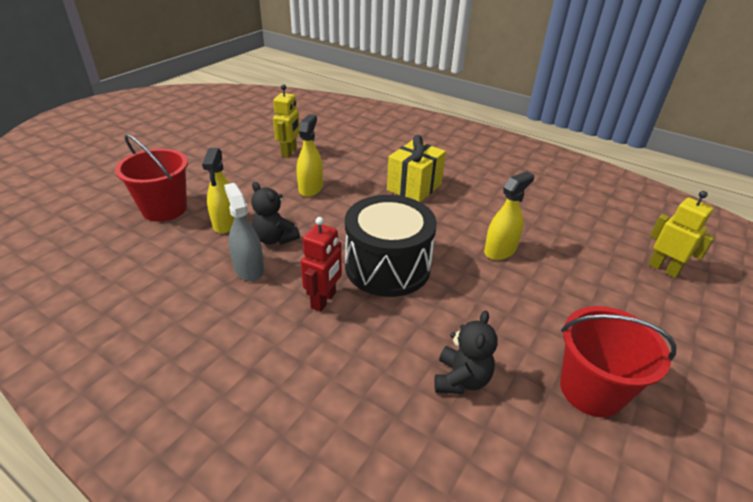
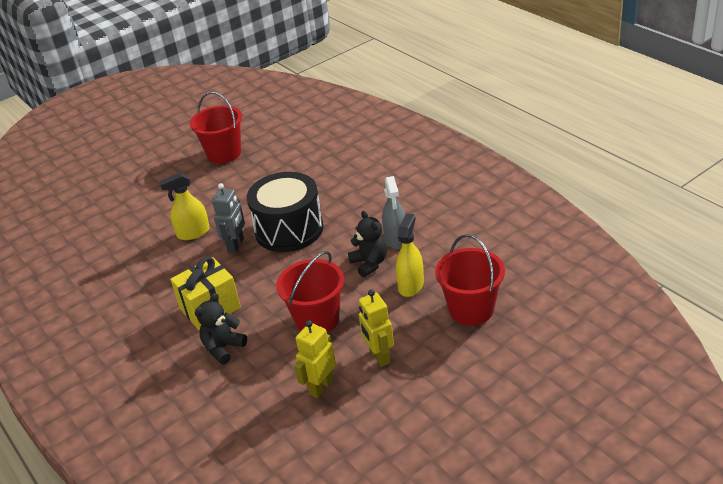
camera: 155 degrees left, 0 degrees up
yellow spray bottle [297,114,323,197] -> red bucket [276,251,344,333]
red robot [301,217,342,312] -> none
black teddy bear [434,310,498,394] -> black teddy bear moved to [195,293,247,365]
yellow robot [648,191,715,278] -> yellow robot moved to [359,289,394,367]
none -> grey robot [212,183,245,253]

